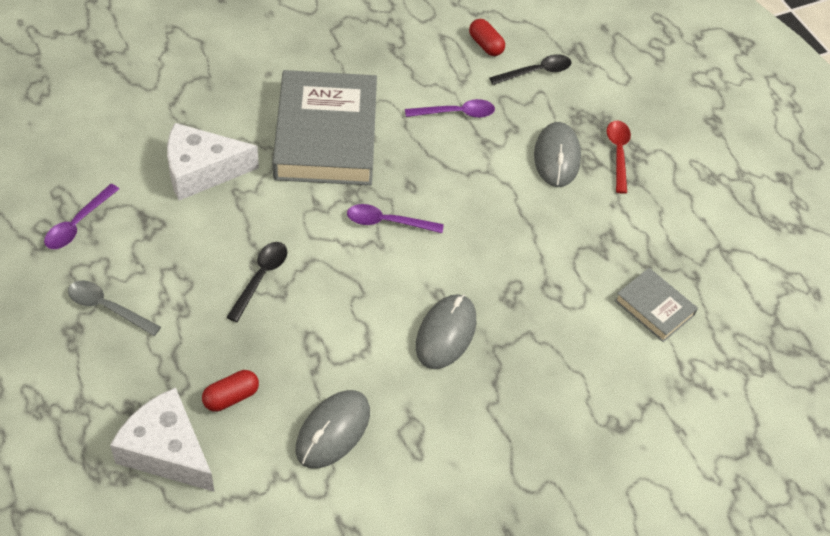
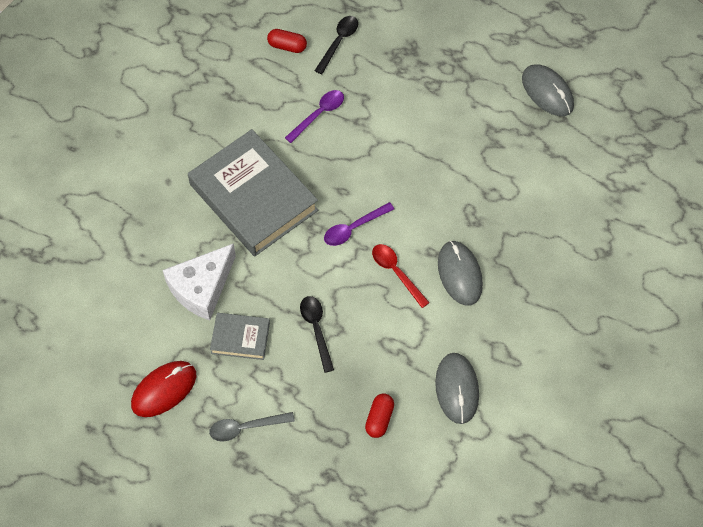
camera: 35 degrees left, 10 degrees up
purple spoon [44,184,119,249] -> red mouse [131,361,196,417]
white cheese [110,387,215,492] -> none
grey mouse [534,122,581,187] -> grey mouse moved to [522,65,574,116]
red spoon [607,121,631,194] -> red spoon moved to [372,244,430,308]
grey book [614,268,698,342] -> grey book moved to [210,313,270,360]

